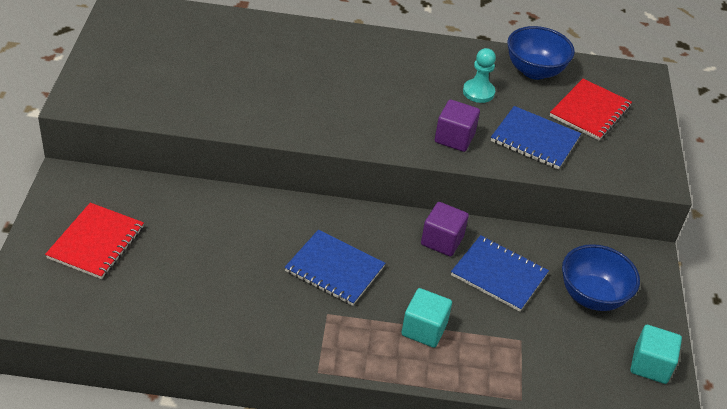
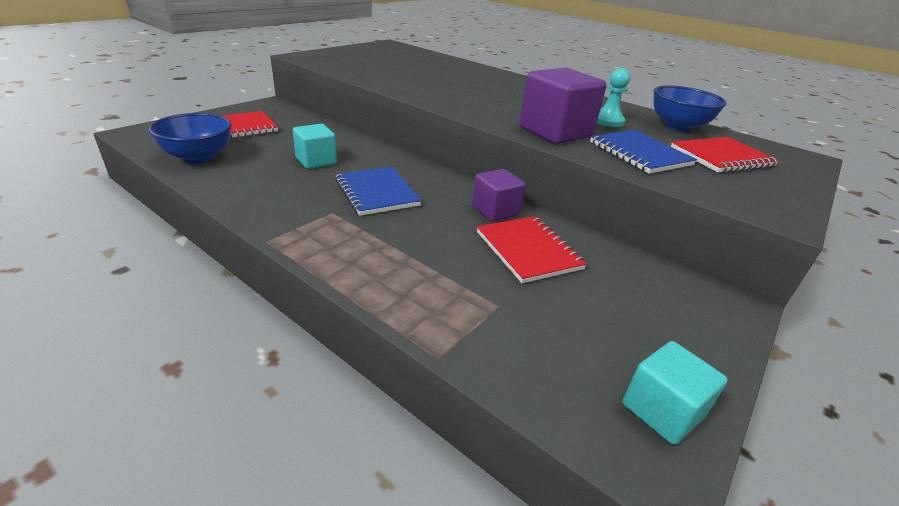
camera: 35 degrees right, 10 degrees down
turquoise cube [401,288,452,348] -> turquoise cube moved to [293,124,337,169]
purple cube [435,100,480,152] -> purple cube [519,67,606,144], size x1.62
blue notebook [451,235,549,312] -> red notebook [477,216,587,283]
blue bowl [562,244,640,311] -> blue bowl moved to [149,113,232,164]

